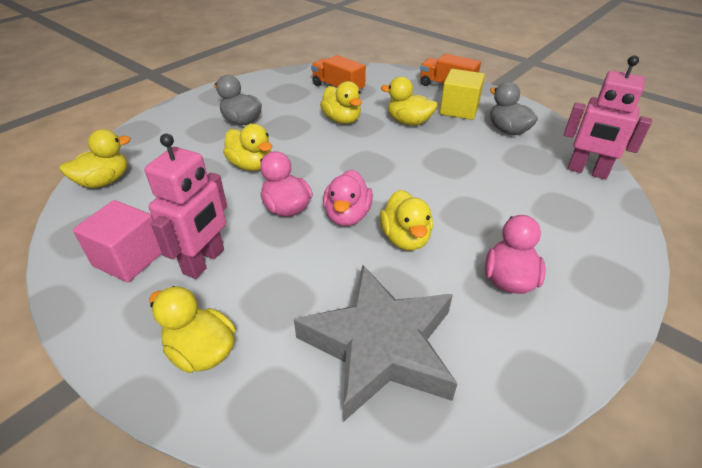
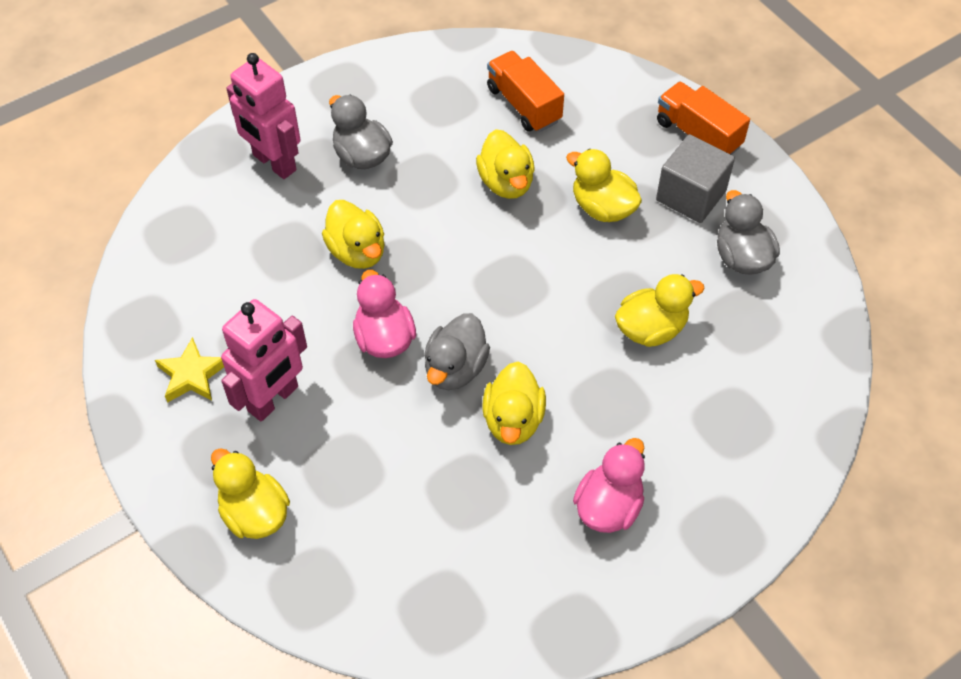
camera: 15 degrees right, 15 degrees up
yellow duck [59,129,131,188] -> yellow duck moved to [615,274,705,347]
pink cube [73,200,162,282] -> yellow star [155,337,224,403]
grey star [294,265,458,421] -> none
pink duck [323,170,373,226] -> grey duck [424,313,490,390]
yellow cube [440,69,485,120] -> grey cube [656,134,735,223]
pink robot [564,55,652,179] -> pink robot moved to [226,53,301,179]

